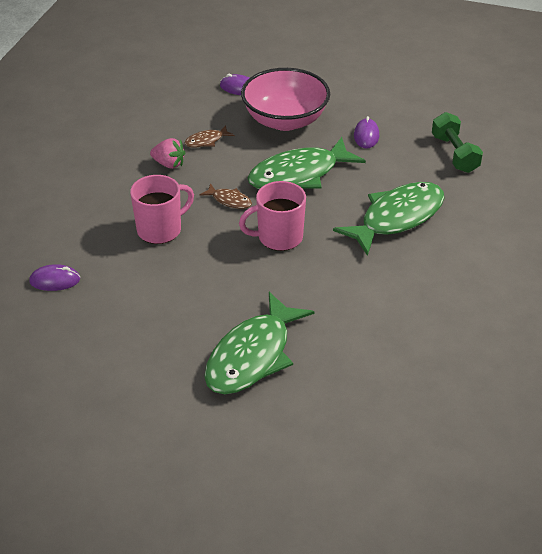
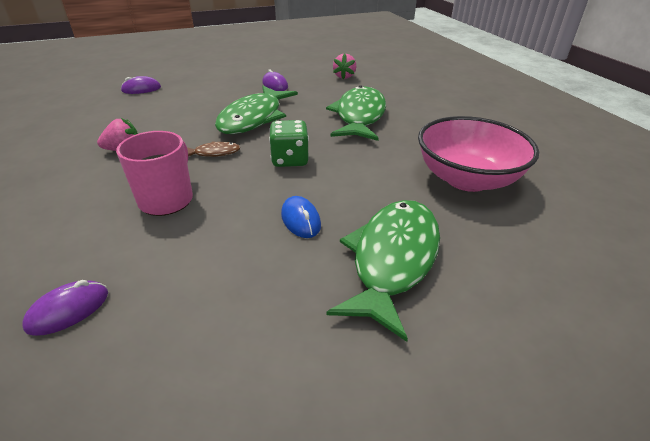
camera: 40 degrees left, 5 degrees down
brown fish [184,125,235,147] -> none
green fish [204,292,314,394] -> green fish turned 150 degrees counterclockwise [326,200,440,342]
pink mug [239,181,306,251] -> green dice [269,120,309,167]
pink bowl [241,68,330,131] -> pink bowl moved to [418,116,539,192]
green dumbbell [432,112,483,173] -> pink strawberry [333,54,356,79]
none -> blue mouse [281,196,321,238]

